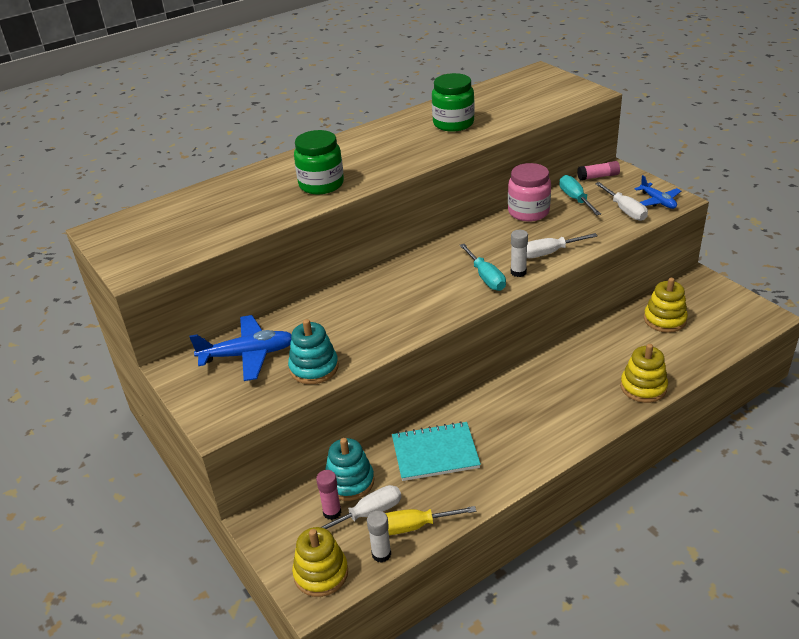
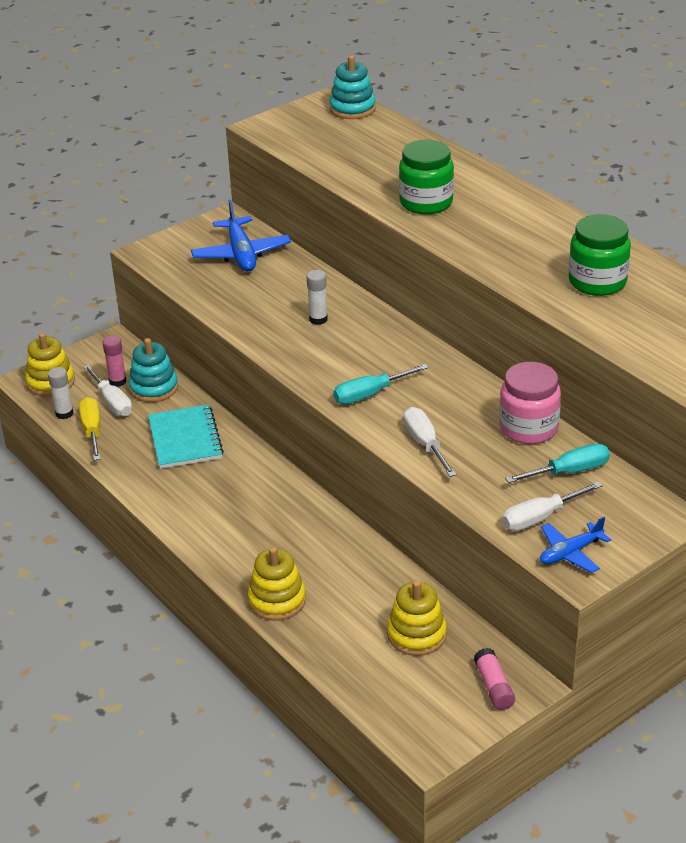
camera: 85 degrees right, 0 degrees up
turquoise stacking toy [288,319,339,384] -> turquoise stacking toy moved to [329,55,376,119]
white glue stick [511,230,528,277] -> white glue stick moved to [306,270,328,325]
pink glue stick [577,161,620,180] -> pink glue stick moved to [474,648,515,710]

